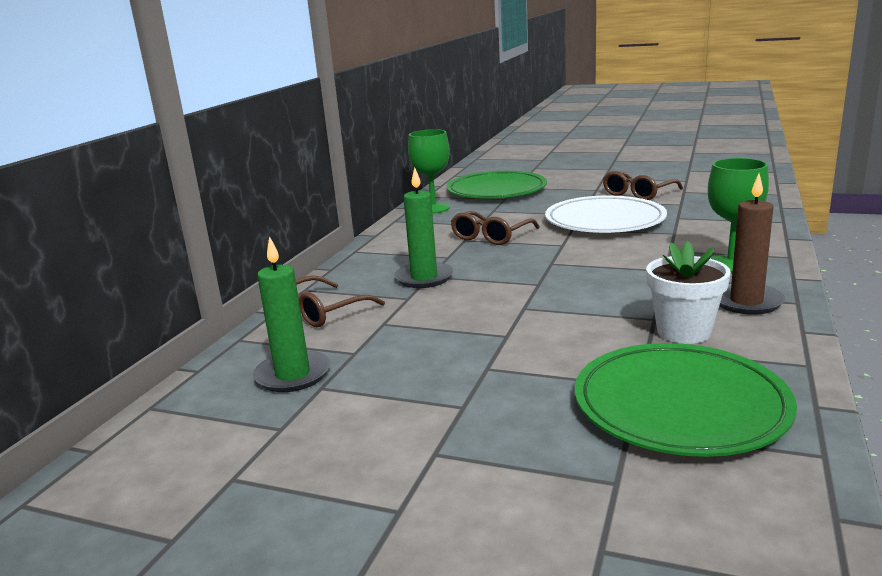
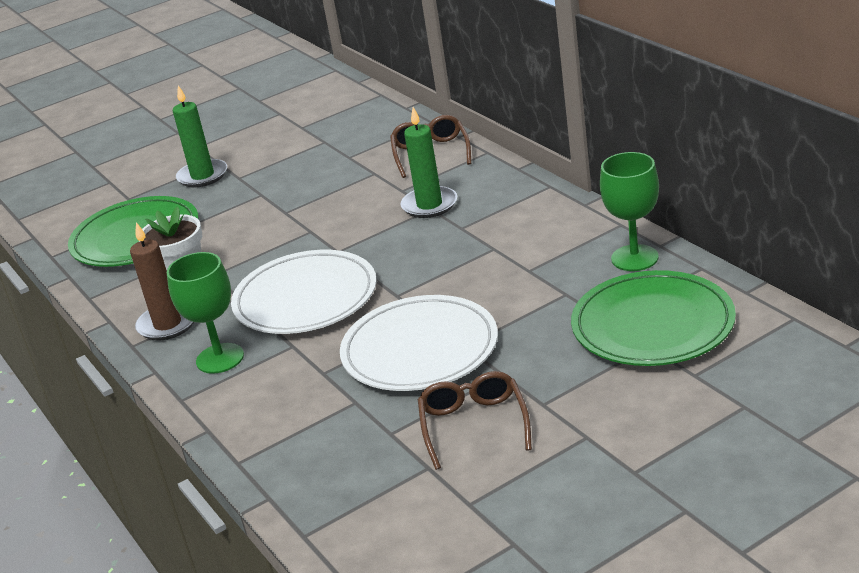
camera: 130 degrees right, 10 degrees up
green candle [253,236,330,392] -> green candle moved to [173,85,227,187]
brown glasses [451,211,540,245] -> none
none -> white plate [231,250,377,334]

